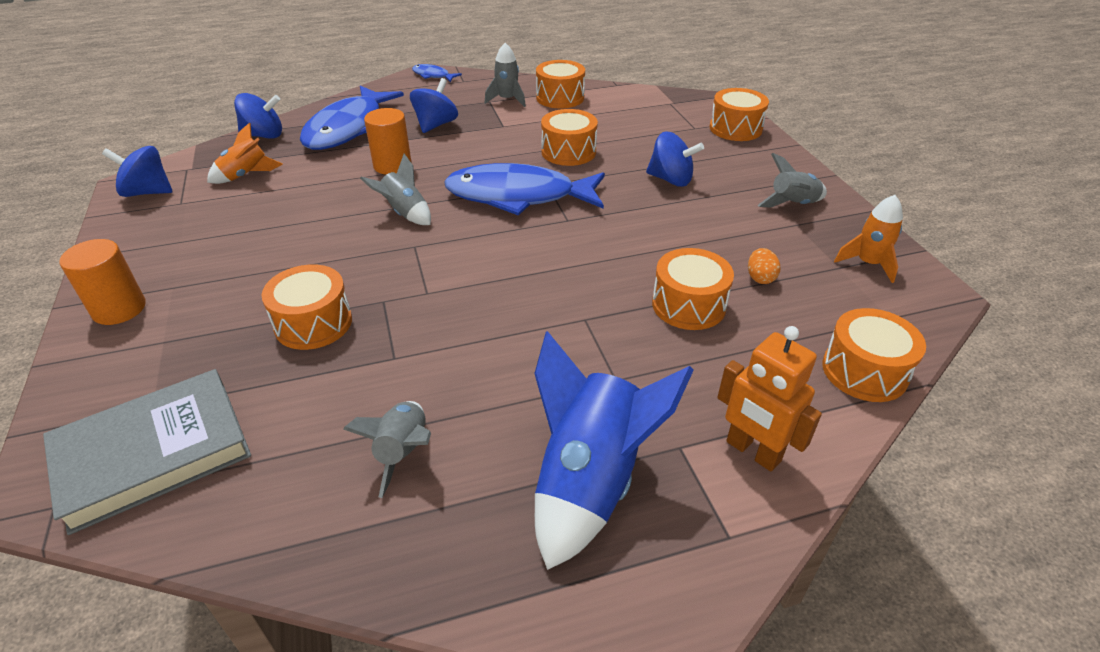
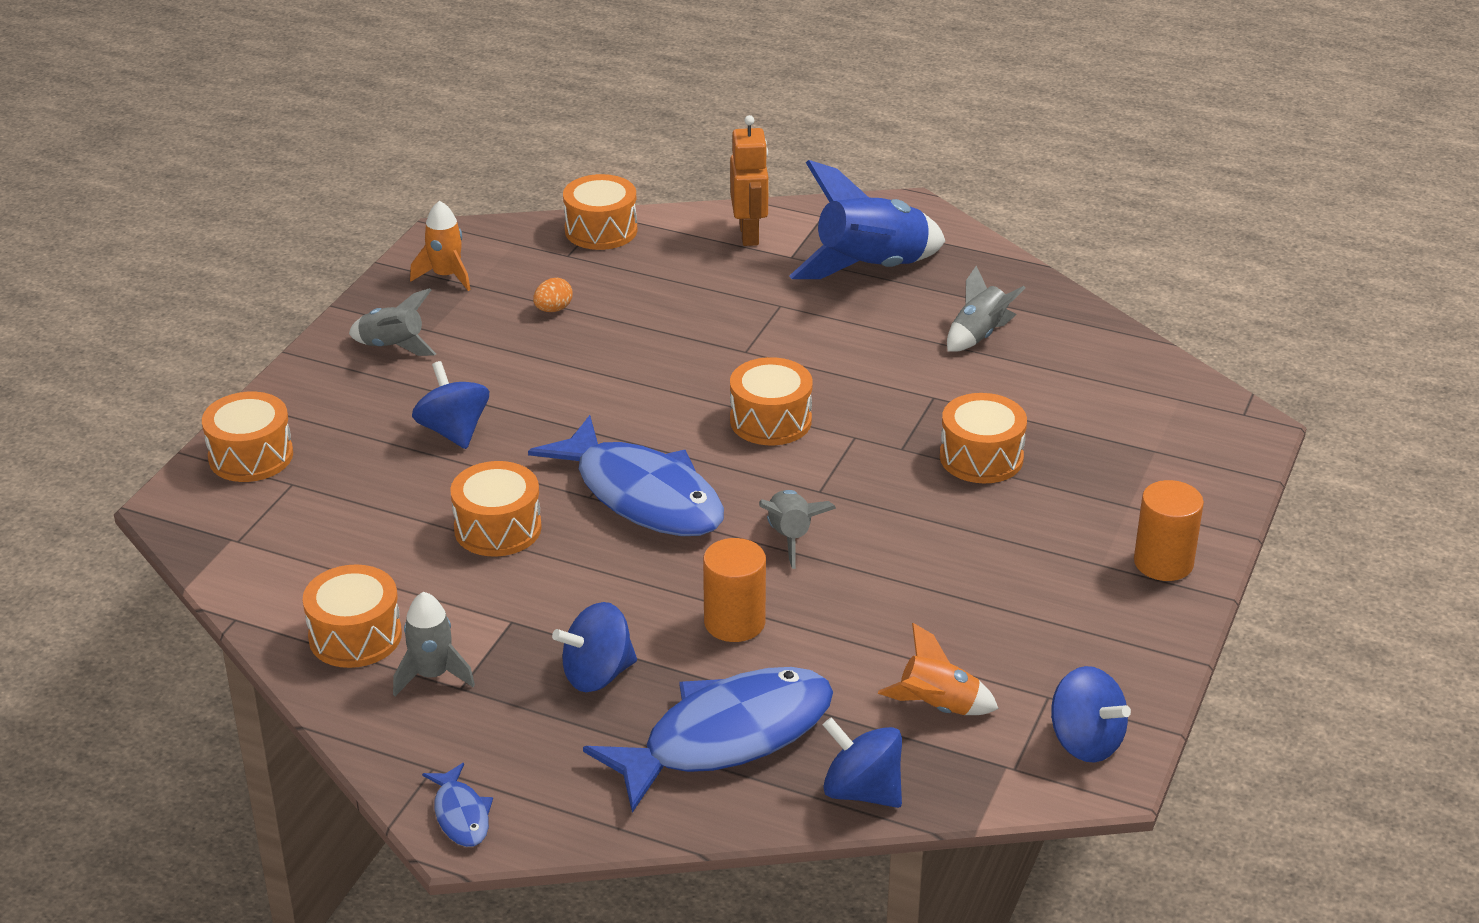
camera: 140 degrees left, 5 degrees down
grey book [43,369,251,535] -> none
orange drum [652,248,734,330] -> orange drum moved to [730,357,813,445]

